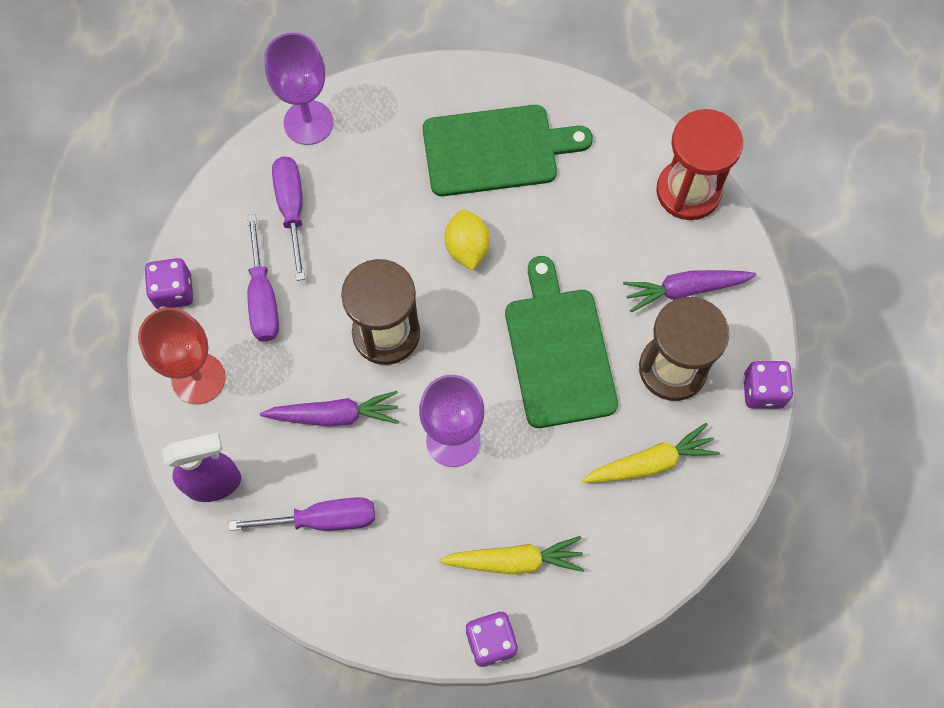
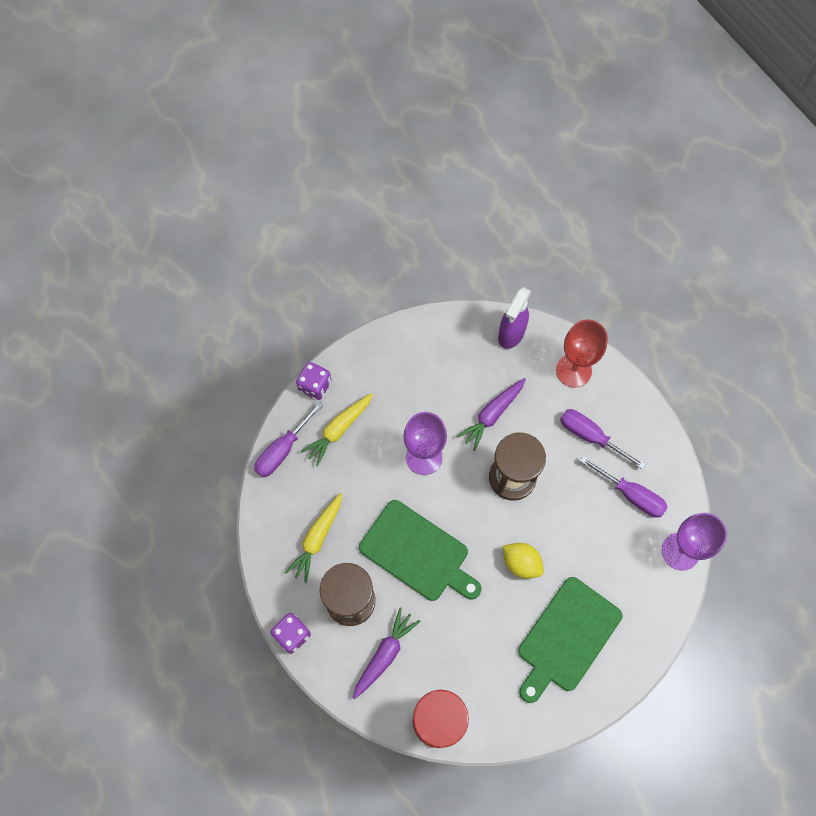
camera: 135 degrees right, 0 degrees up
purple dice [144,258,193,309] -> none
purple screwdriver [229,497,375,531] -> purple screwdriver moved to [254,401,324,477]

